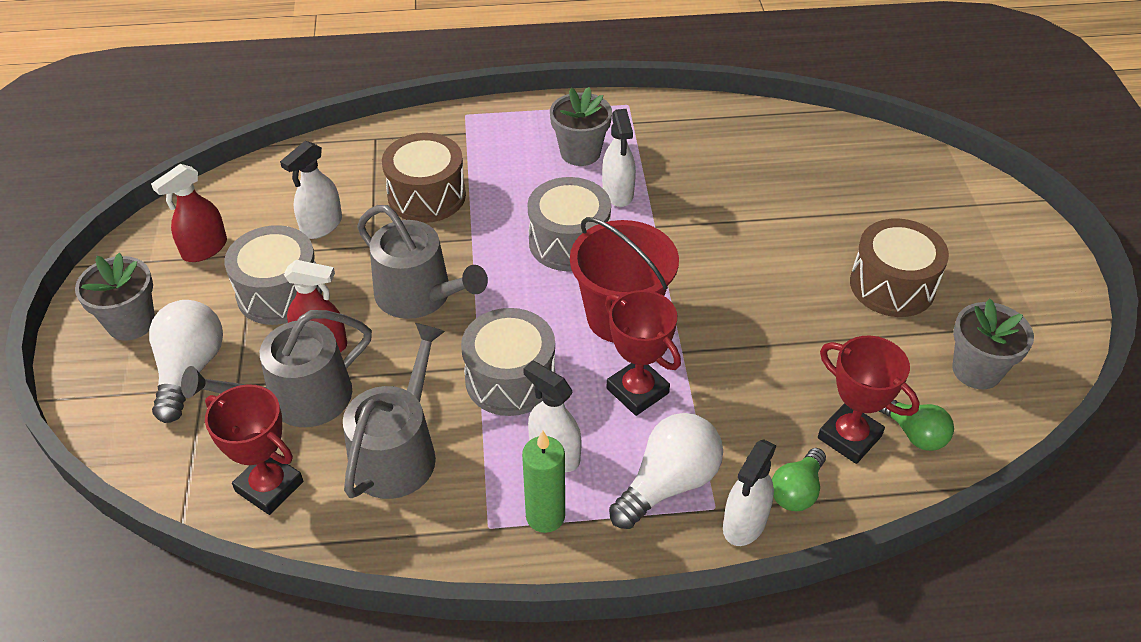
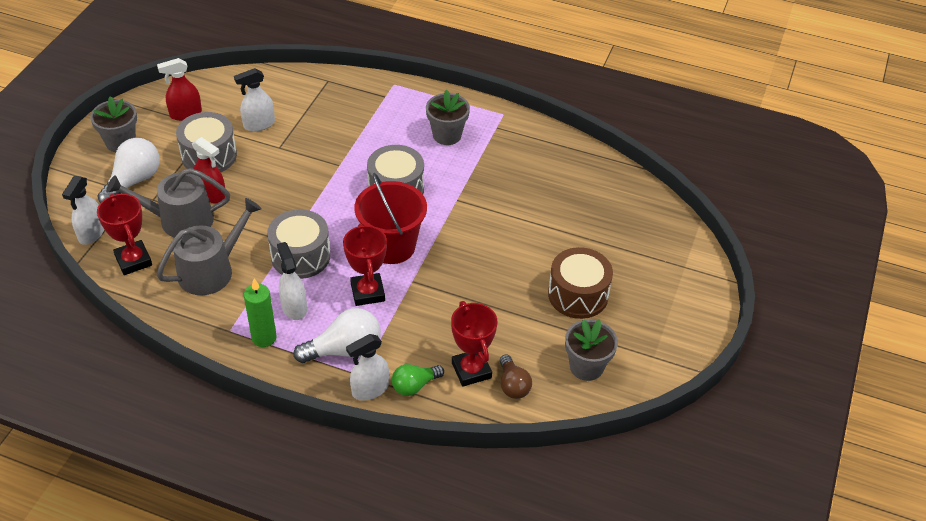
camera: 25 degrees right, 0 degrees up
grey watering can [357,205,488,319] -> none
brown drum [382,133,466,223] -> none
white spray bottle [602,109,636,207] -> white spray bottle moved to [62,176,104,245]
green light bulb [879,400,954,451] -> brown light bulb [500,354,532,399]

